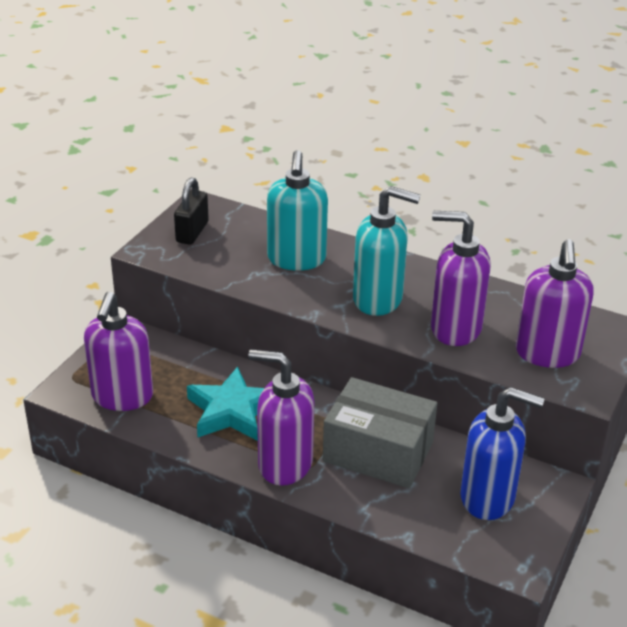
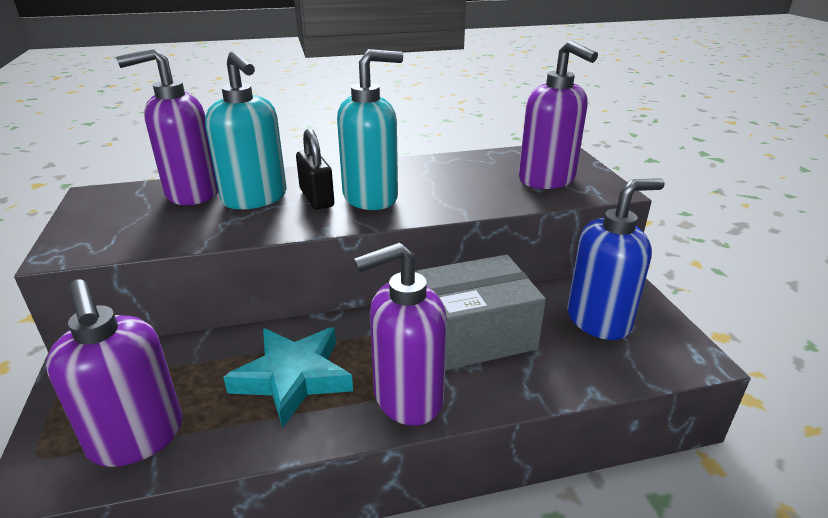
camera: 40 degrees left, 5 degrees down
black padlock [174,177,209,245] -> black padlock moved to [296,129,334,210]
purple soap dispenser [431,211,491,346] -> purple soap dispenser moved to [116,48,218,205]

